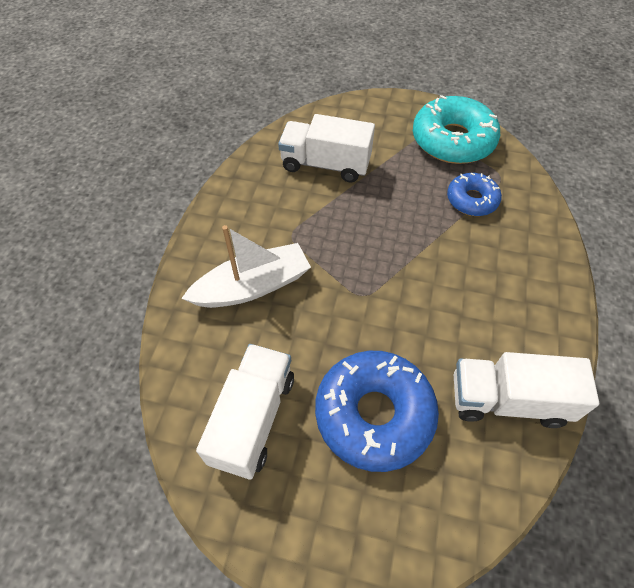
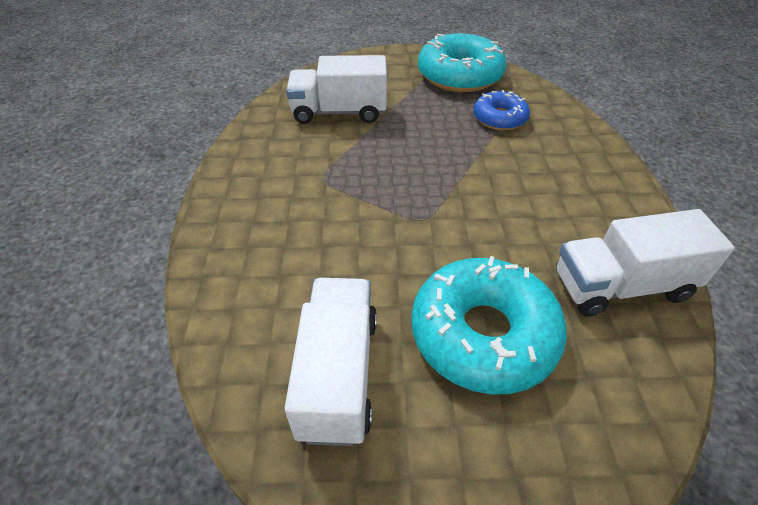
camera: 15 degrees left, 10 degrees down
white boat [181,225,311,308] -> none
blue donut [315,351,439,472] -> turquoise donut [411,256,567,394]

